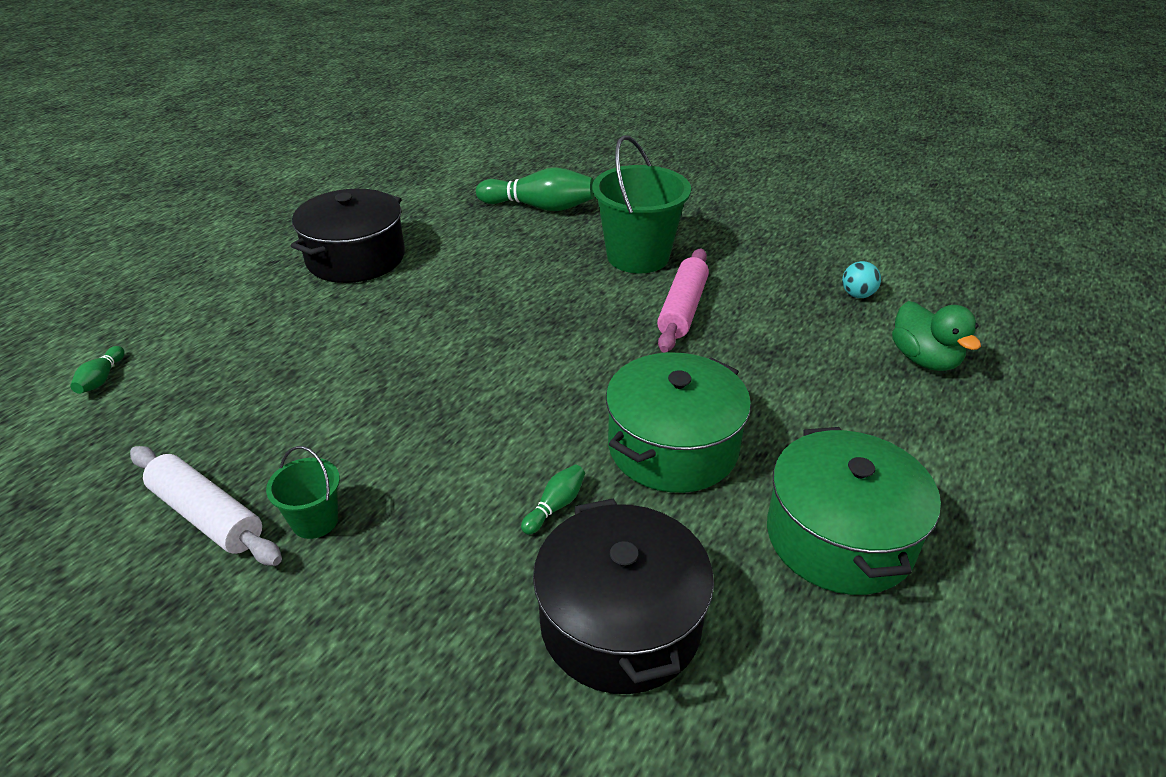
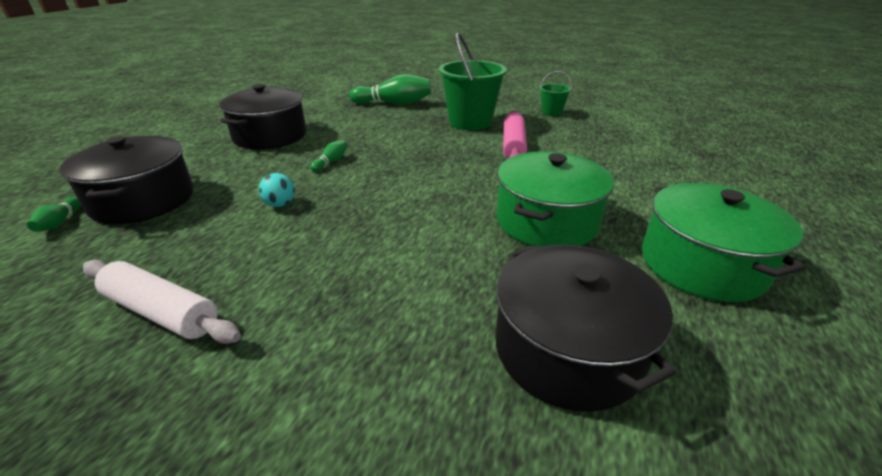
camera: 10 degrees left, 5 degrees down
green bucket [266,446,340,539] -> green bucket moved to [540,71,572,116]
green bowling pin [521,465,585,535] -> green bowling pin moved to [310,140,347,172]
turquoise ball [842,261,881,298] -> turquoise ball moved to [259,173,295,207]
green duck [892,301,981,371] -> none
none -> black pot [60,136,194,224]

